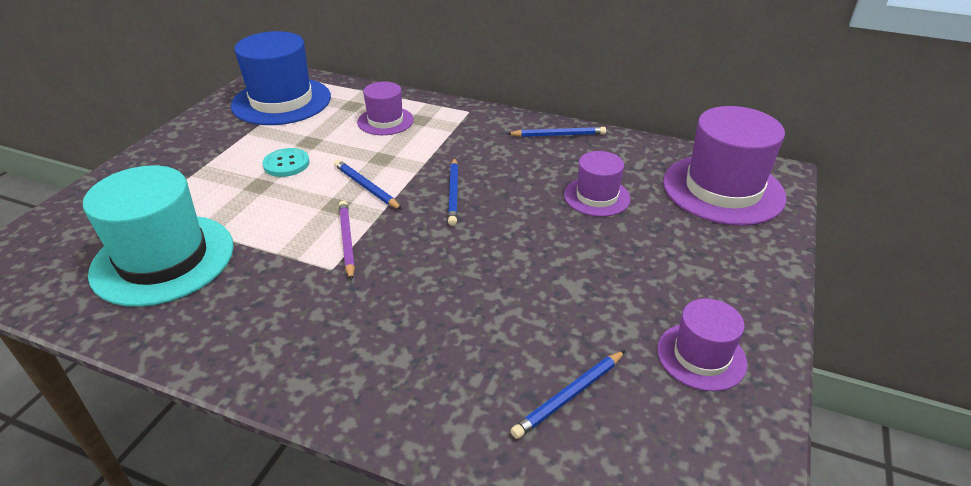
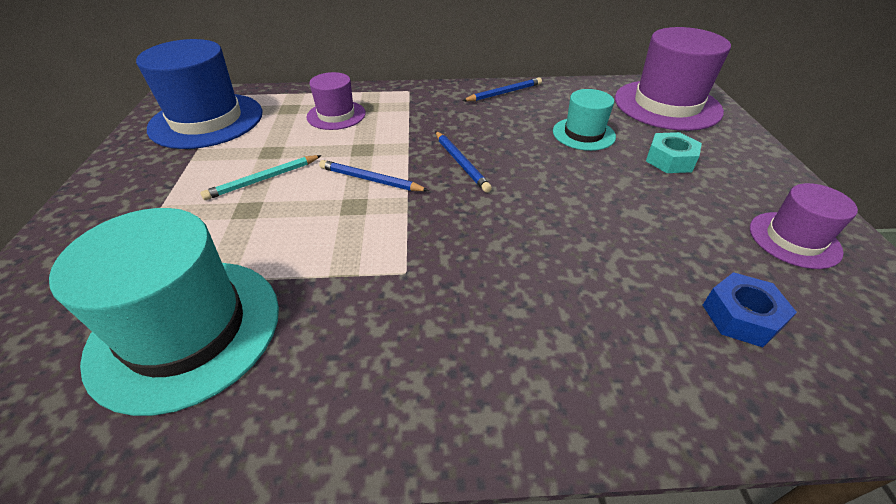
camera: 25 degrees left, 5 degrees up
turquoise button [263,148,310,177] -> turquoise pencil [201,155,322,200]
purple pencil [339,200,355,281] -> none
blue pencil [510,350,625,439] -> blue nut [703,272,797,347]
purple hat [564,151,631,217] -> turquoise hat [553,89,616,151]
none -> turquoise nut [646,132,702,173]

